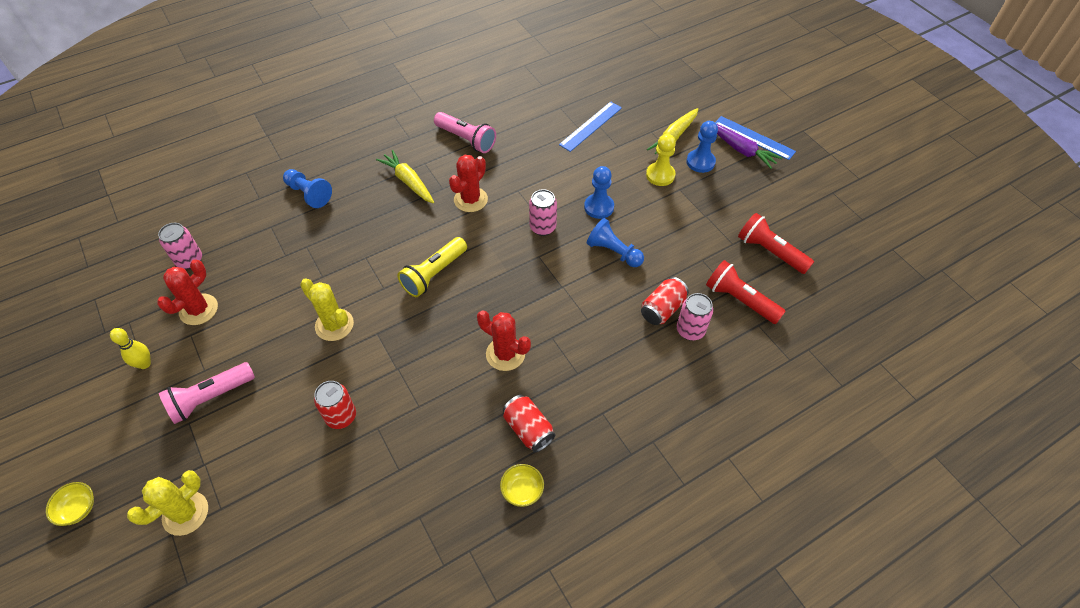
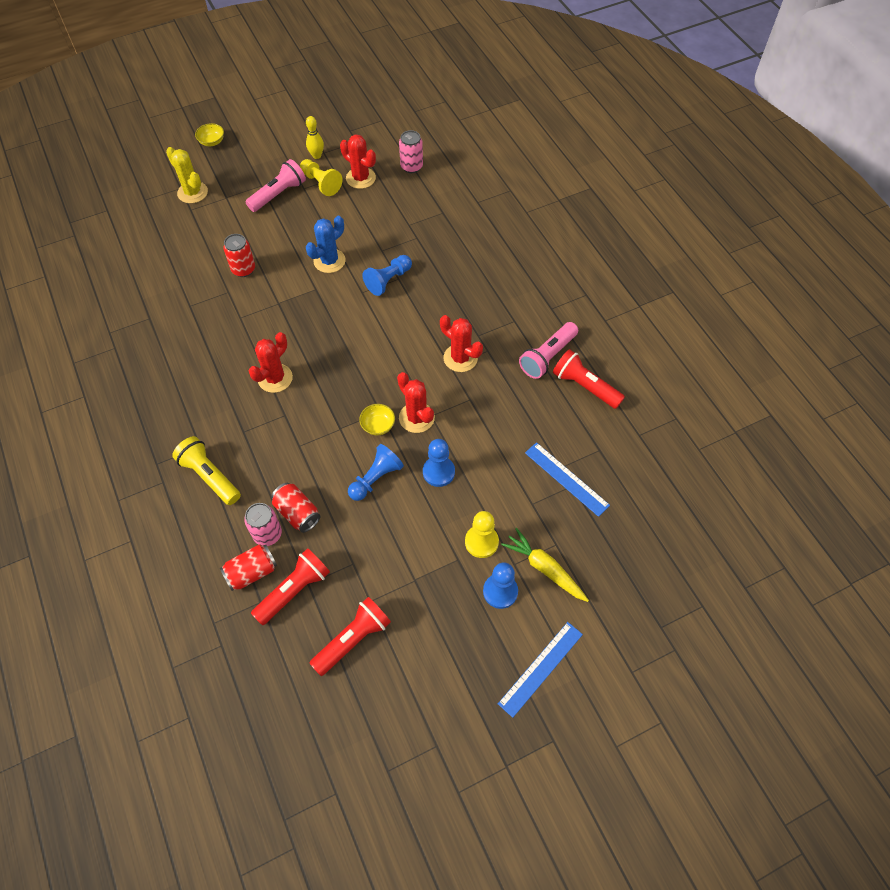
camera: 95 degrees right, 5 degrees up
pink flashlight [159,362,255,424] -> pink flashlight turned 75 degrees clockwise [245,159,306,212]
blue pawn [283,169,332,208] -> blue pawn moved to [363,255,412,296]
yellow cactus [300,278,354,341] -> blue cactus [306,216,346,273]
yellow carrot [376,150,434,203] -> none
yellow flashlight [397,237,467,297] -> yellow flashlight moved to [172,436,241,505]
yellow bowl [500,464,544,507] -> yellow bowl moved to [359,404,395,435]
red can [503,395,555,452] -> red can moved to [220,544,277,591]
pink can [529,189,557,236] -> red cactus [397,372,435,433]
purple carrot [717,124,782,169] -> none
none -> yellow pawn [300,159,342,196]
none -> red flashlight [553,349,625,409]

